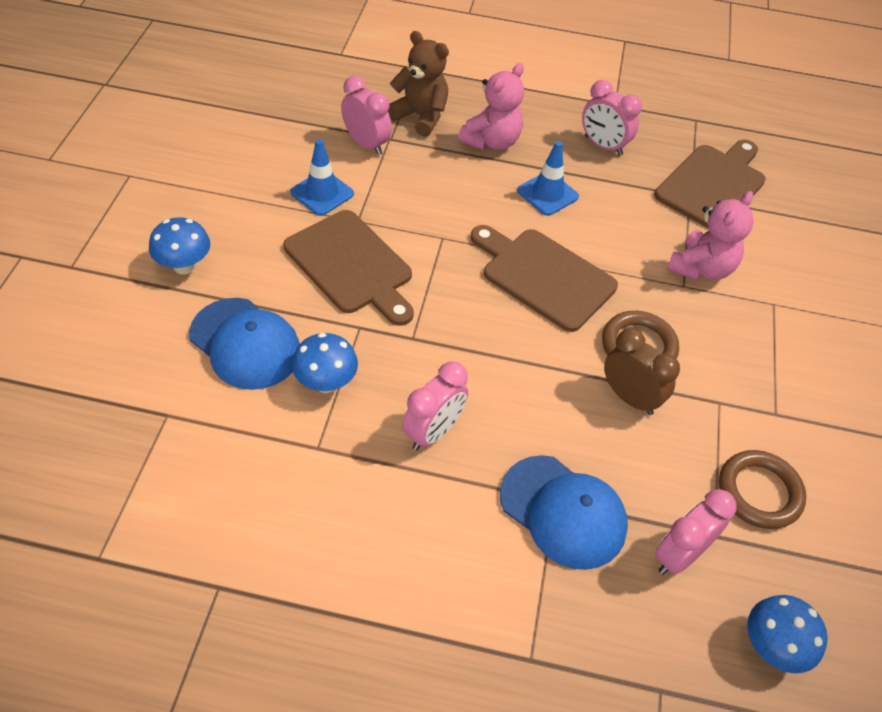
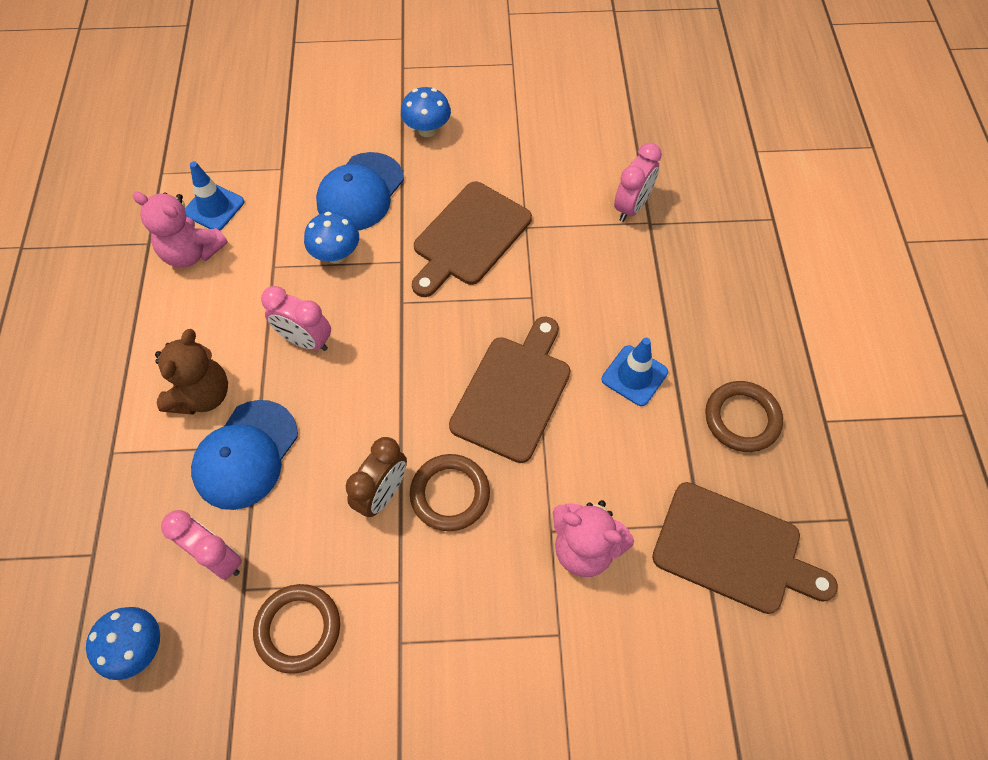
camera: 80 degrees right, 10 degrees up
blue traffic cone [290,139,354,216] -> blue traffic cone moved to [185,161,244,231]
brown teddy bear [388,31,449,137] -> brown teddy bear moved to [155,329,228,415]
pink teddy bear [458,63,524,150] -> pink teddy bear moved to [132,192,228,268]
pink clock [582,80,642,156] -> brown ring [705,381,783,452]

